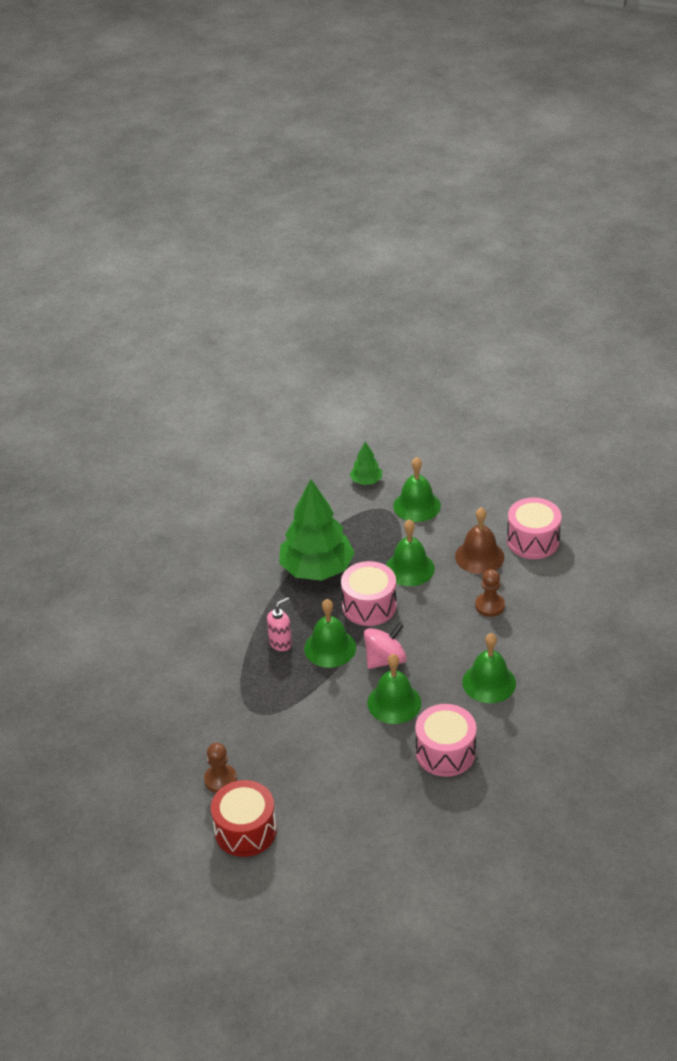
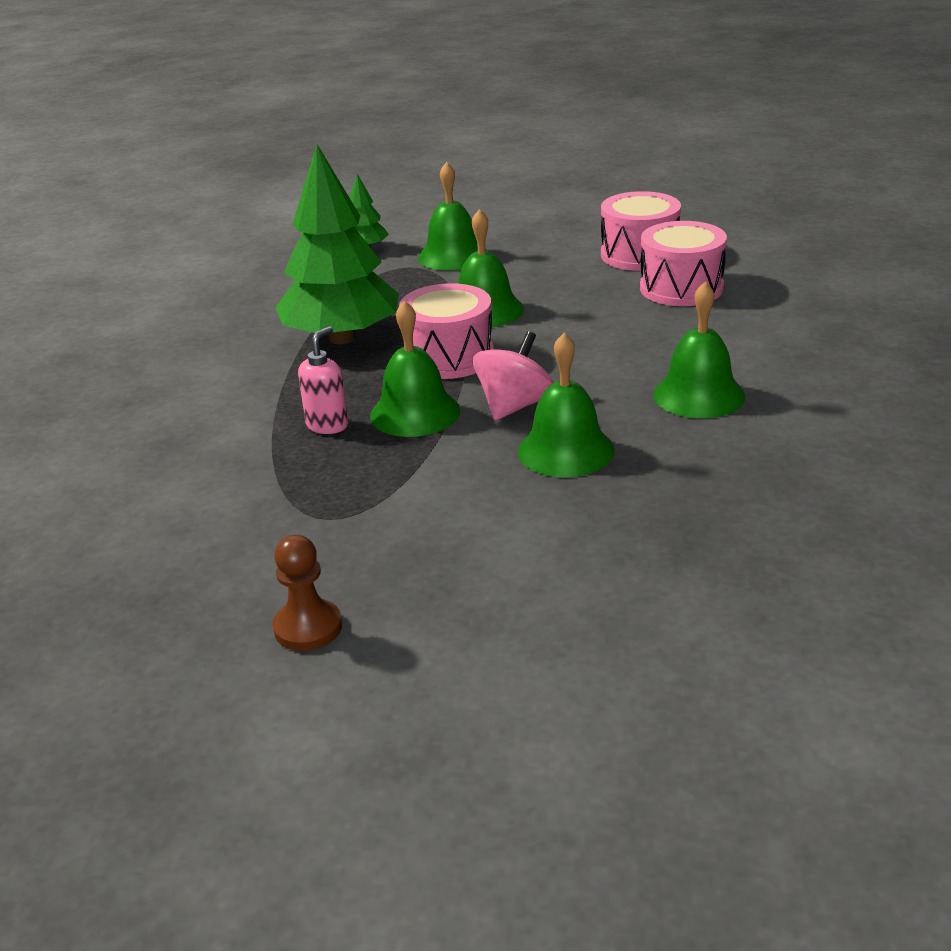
camera: 20 degrees left, 10 degrees down
red drum [211,780,277,857] -> none
pink drum [415,704,477,777] -> pink drum moved to [640,221,727,306]
brown bell [455,507,504,574] -> none
brown pawn [475,569,505,617] -> none

